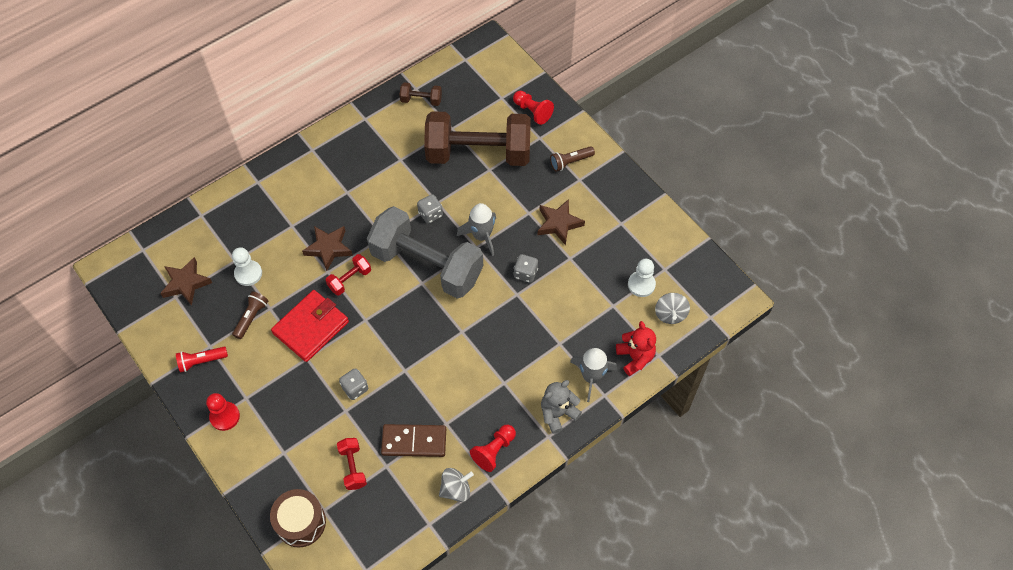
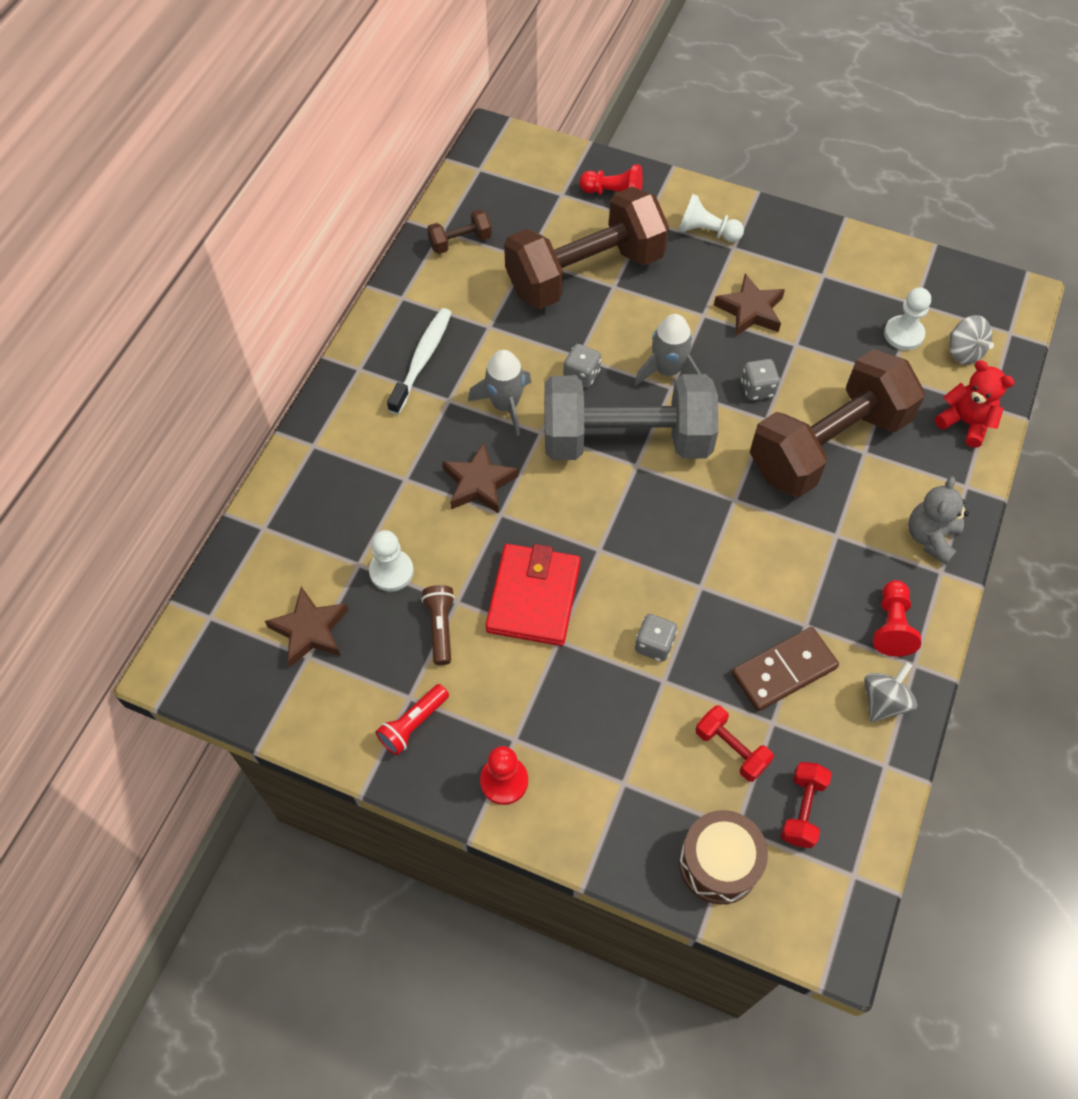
camera: 30 degrees left, 0 degrees up
red dumbbell [326,254,371,295] -> red dumbbell moved to [781,762,832,848]
brown flashlight [550,146,595,172] -> white pawn [678,194,744,242]
grey rocket [570,348,617,402] -> grey rocket moved to [468,350,531,436]
none -> white toothbrush [387,308,452,415]
none -> brown dumbbell [750,349,925,498]

